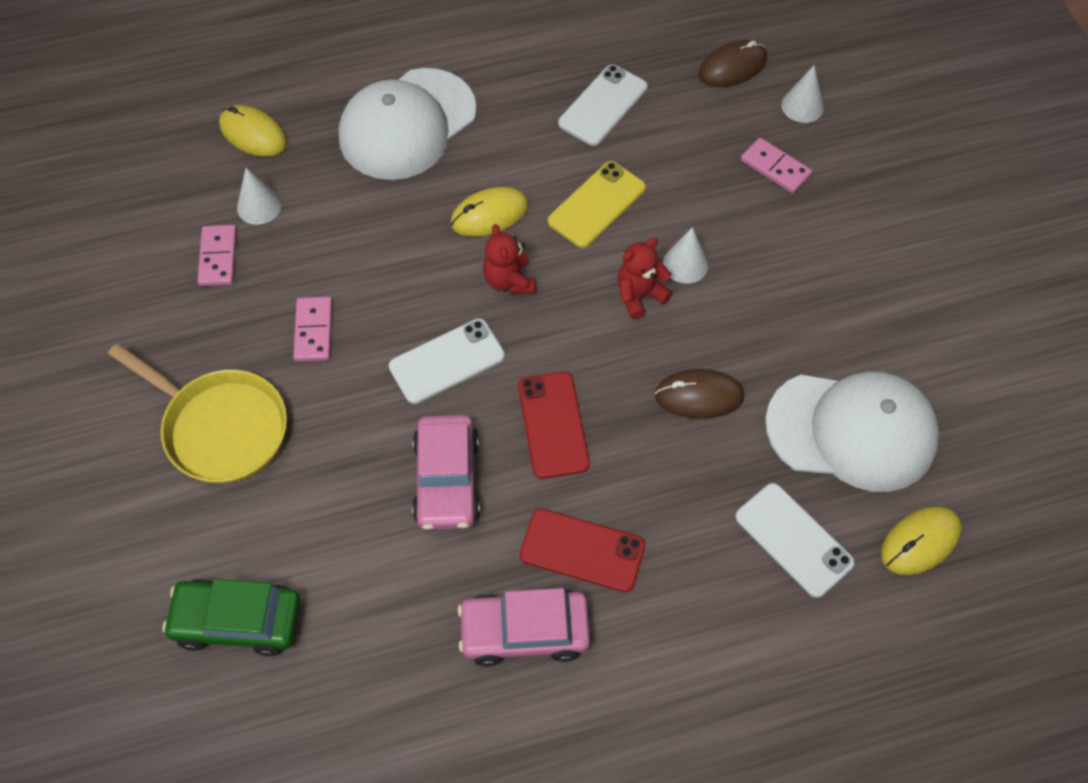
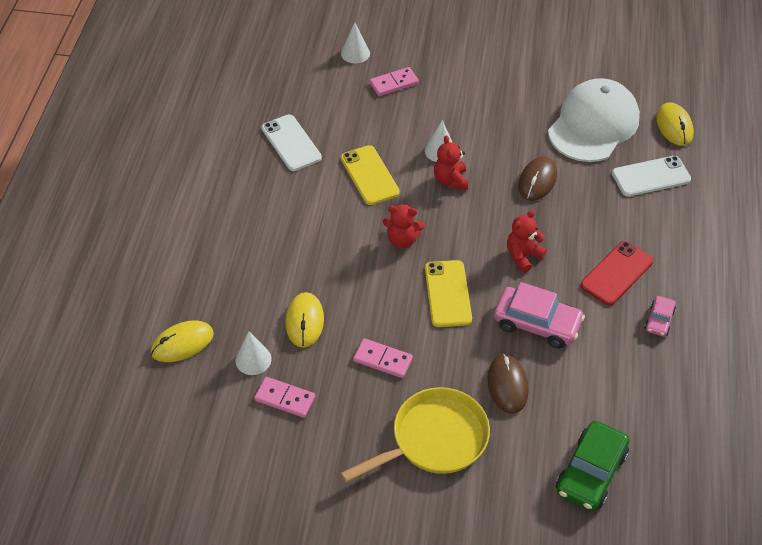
camera: 65 degrees left, 10 degrees down
white cap [339,68,477,180] -> none
white phone [389,319,505,404] -> yellow phone [425,260,472,327]
yellow mouse [450,187,529,237] -> yellow mouse moved to [286,292,324,348]
pink car [457,588,591,667] -> pink car [644,296,676,337], size x0.53
red phone [518,372,590,479] -> red teddy bear [507,210,547,273]
brown mouse [699,40,767,87] -> brown mouse moved to [487,354,529,414]

